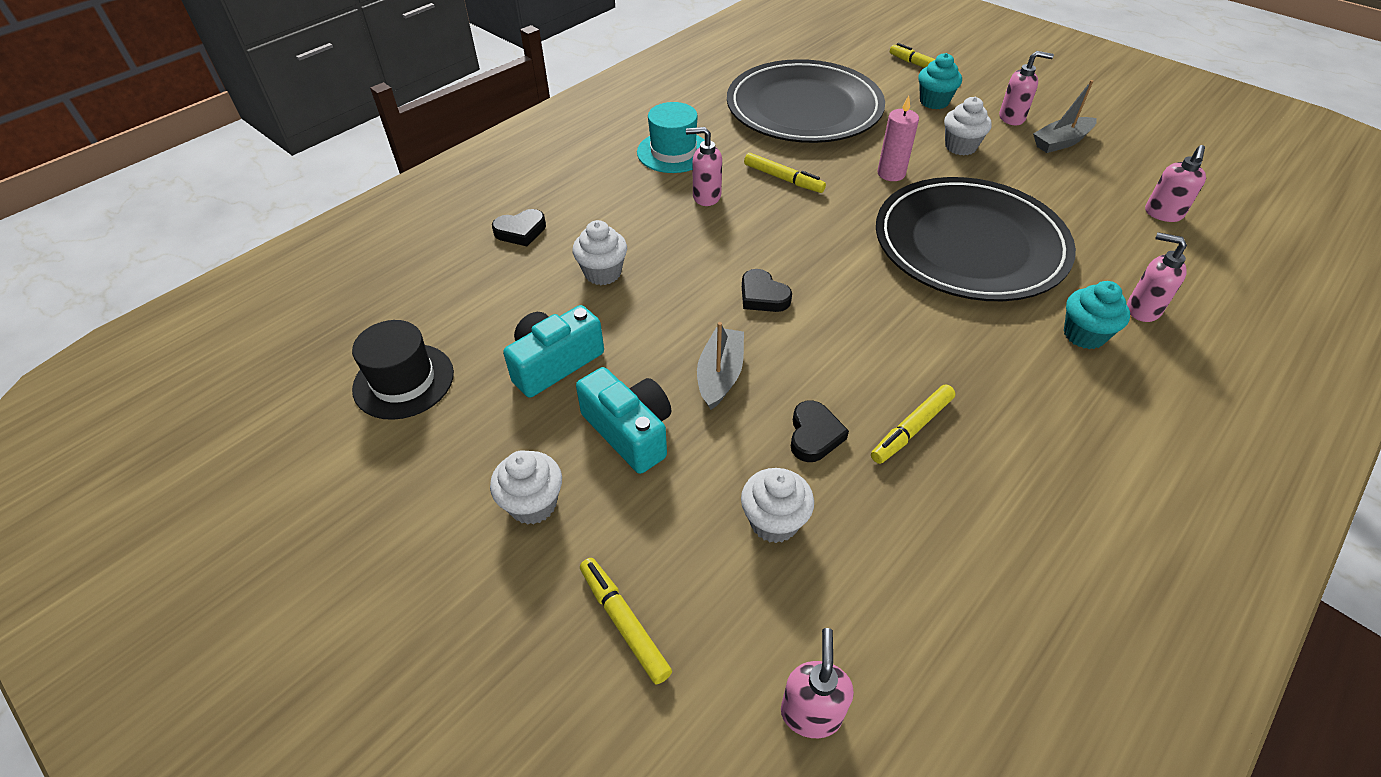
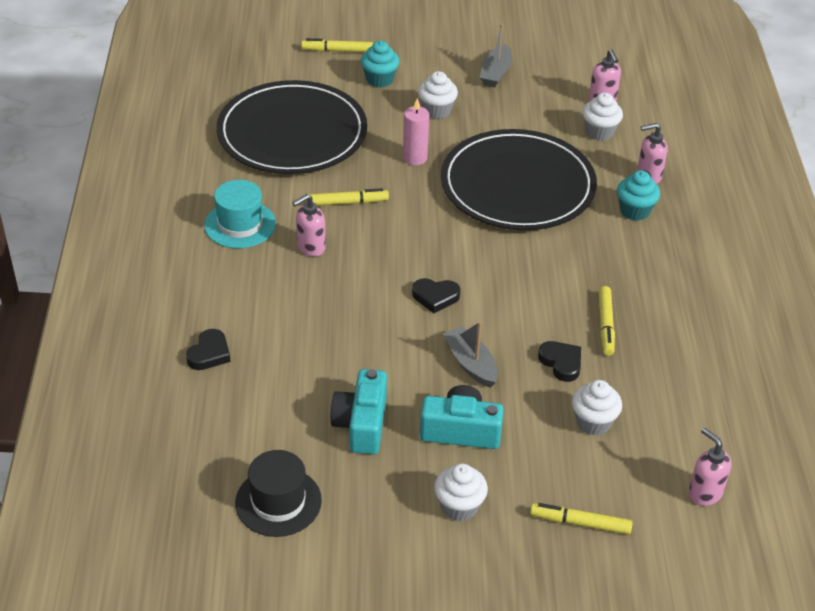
camera: 45 degrees left, 5 degrees down
white cupcake [573,220,627,285] -> white cupcake moved to [582,92,623,141]
pink soap dispenser [999,51,1054,125] -> none

